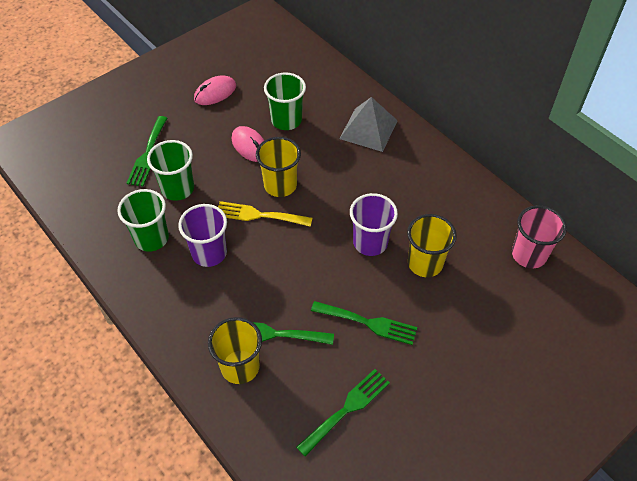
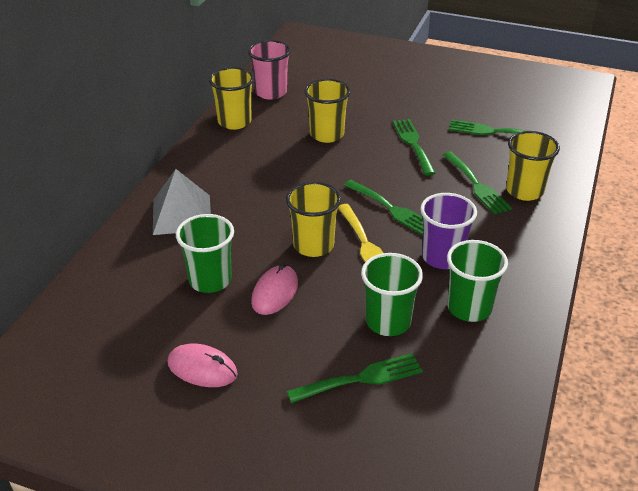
camera: 120 degrees left, 15 degrees down
purple cup [350,193,398,256] -> none
none -> yellow cup [209,67,254,130]
none -> green fork [344,180,423,235]

